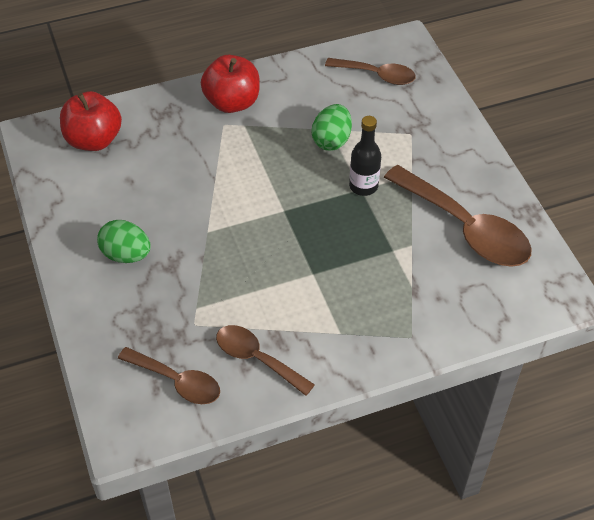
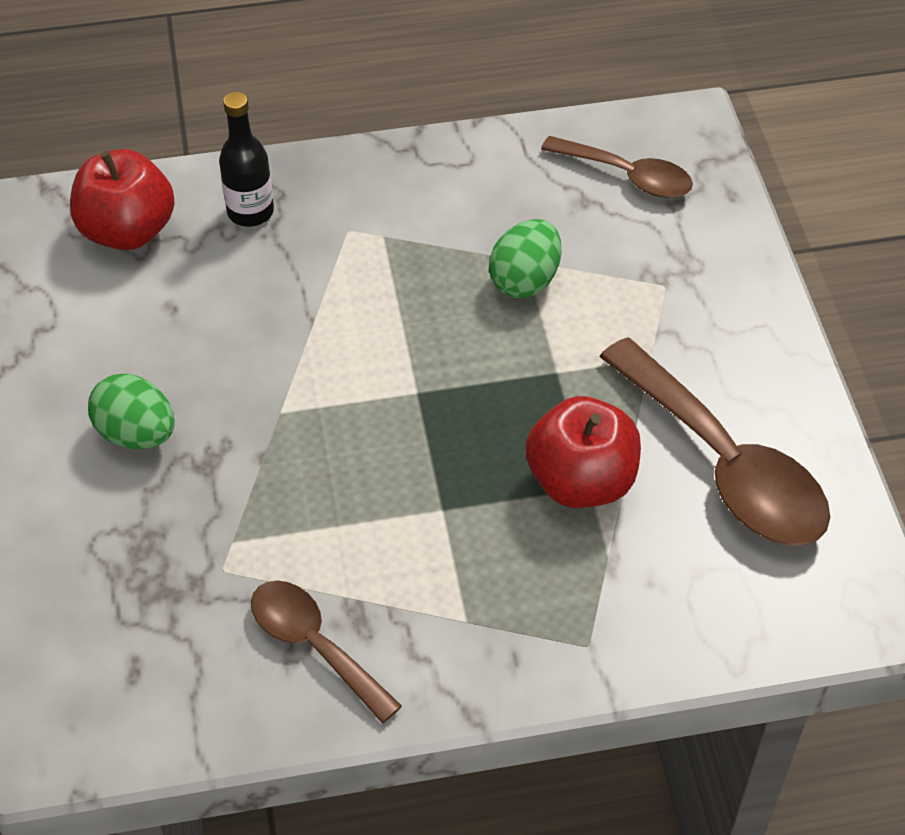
camera: 10 degrees right, 0 degrees up
brown spoon [118,347,220,404] -> none
red apple [201,55,260,113] -> red apple moved to [525,396,641,508]
black bottle [349,116,381,196] -> black bottle moved to [219,92,274,227]

